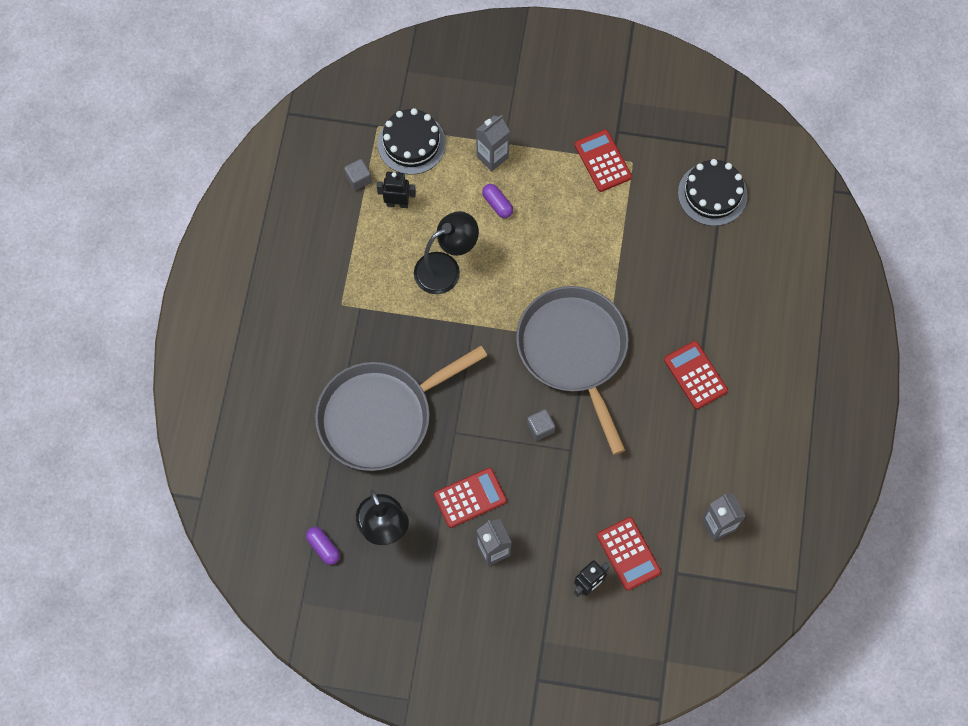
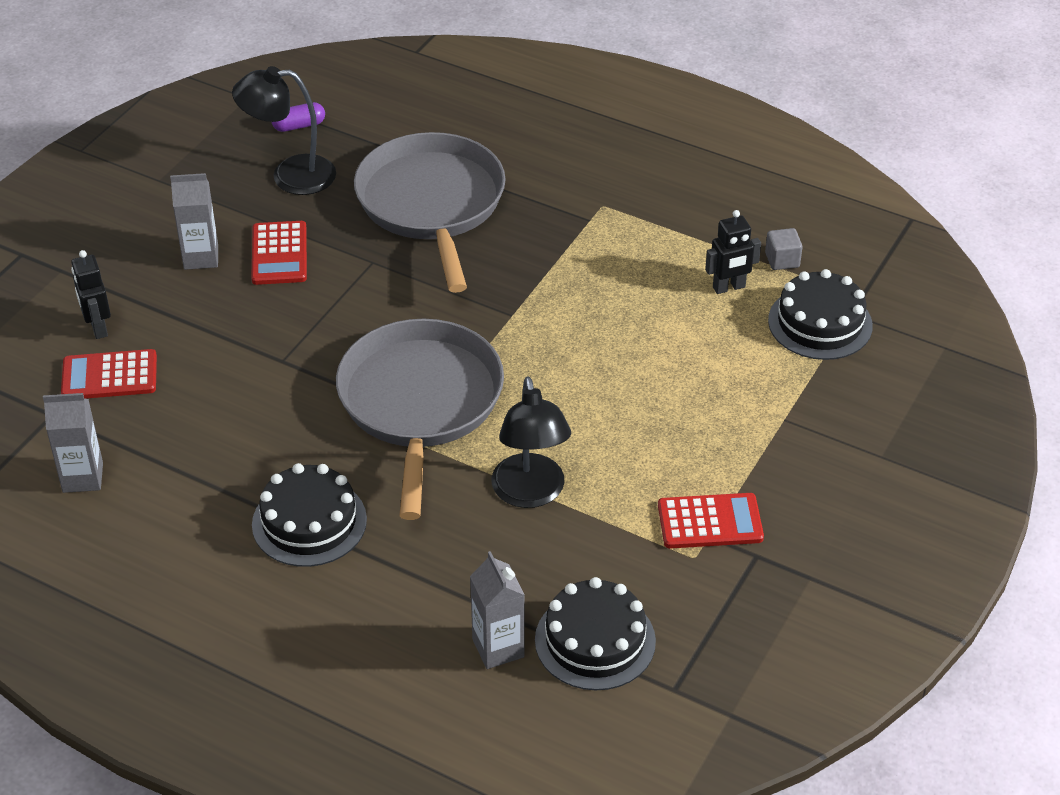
camera: 110 degrees right, 25 degrees down
black robot [377,172,416,208] -> black robot turned 45 degrees clockwise [705,210,761,294]
black lamp [414,211,479,294] -> black lamp moved to [491,376,571,508]
grey carton [476,115,510,171] -> grey carton moved to [470,551,525,669]
purple capsule [482,184,513,218] -> none
grey pan [516,286,629,455] -> grey pan turned 90 degrees counterclockwise [336,319,504,520]
grey cube [527,409,555,441] -> none
red calculator [664,341,728,409] -> black cake [252,463,367,567]

